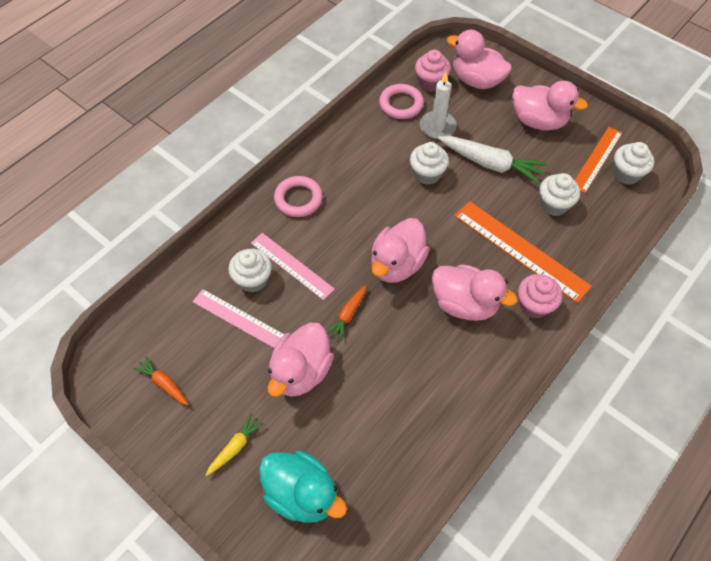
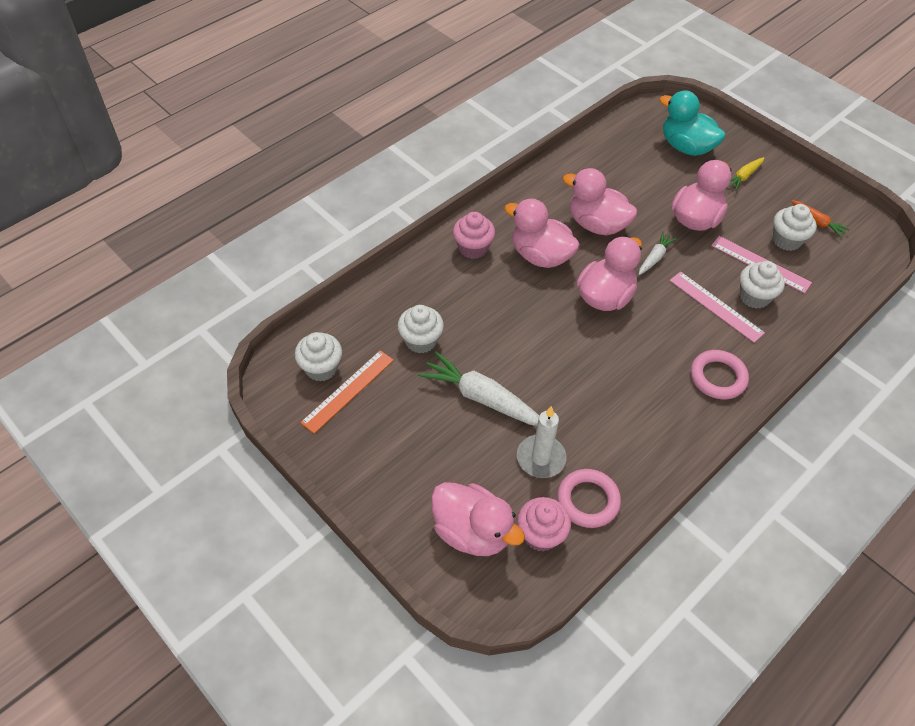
camera: 175 degrees left, 5 degrees down
orange carrot [327,285,367,341] -> white carrot [639,232,677,275]
white cupcake [410,142,449,185] -> white cupcake moved to [773,204,816,251]
orange ruler [455,201,592,303] -> none
pink duck [512,81,588,131] -> pink duck moved to [563,168,637,235]

